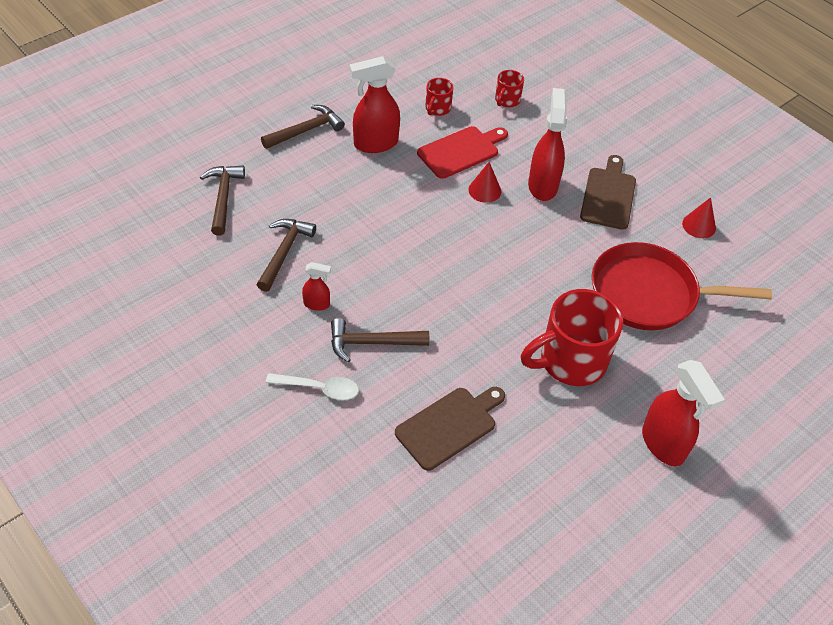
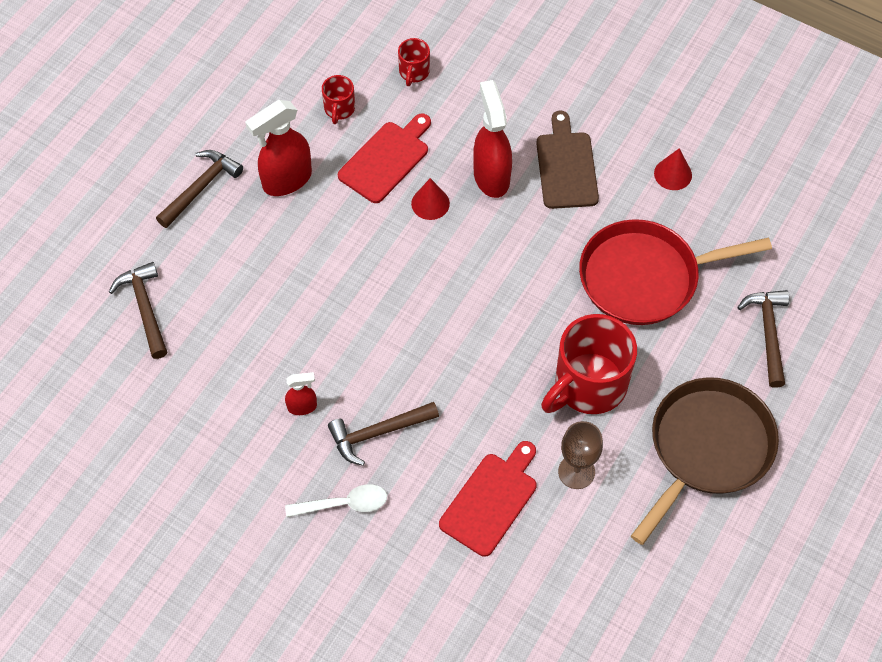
camera: 15 degrees left, 10 degrees up
brown hammer [257,219,316,292] -> brown hammer moved to [737,290,790,388]
brown cutting board [395,387,505,471] -> red cutting board [439,441,537,557]
red spray bottle [642,360,725,466] -> brown pan [631,377,779,545]
none -> brown goblet [558,421,603,489]

